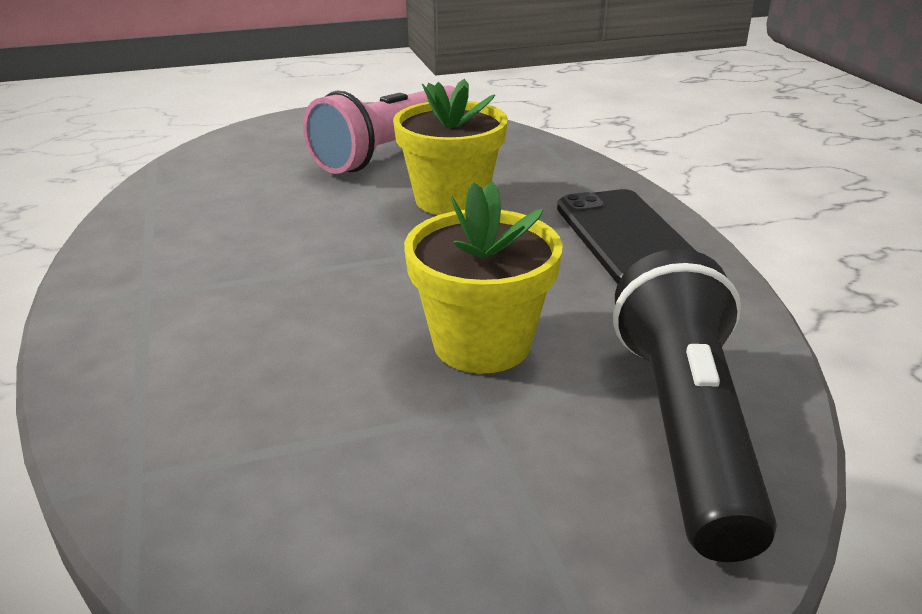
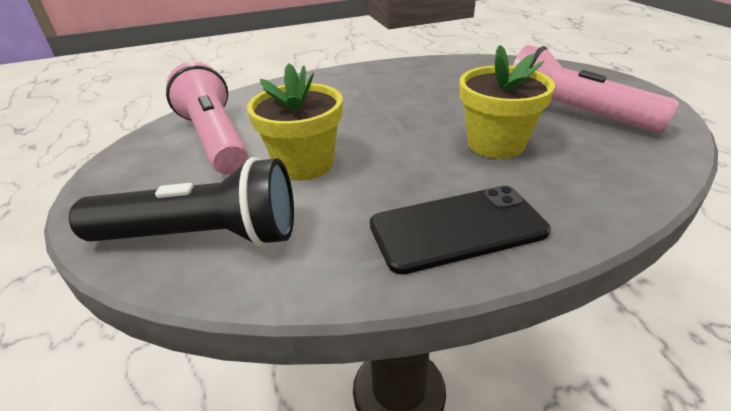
camera: 90 degrees right, 5 degrees up
none -> pink flashlight [166,62,249,175]

